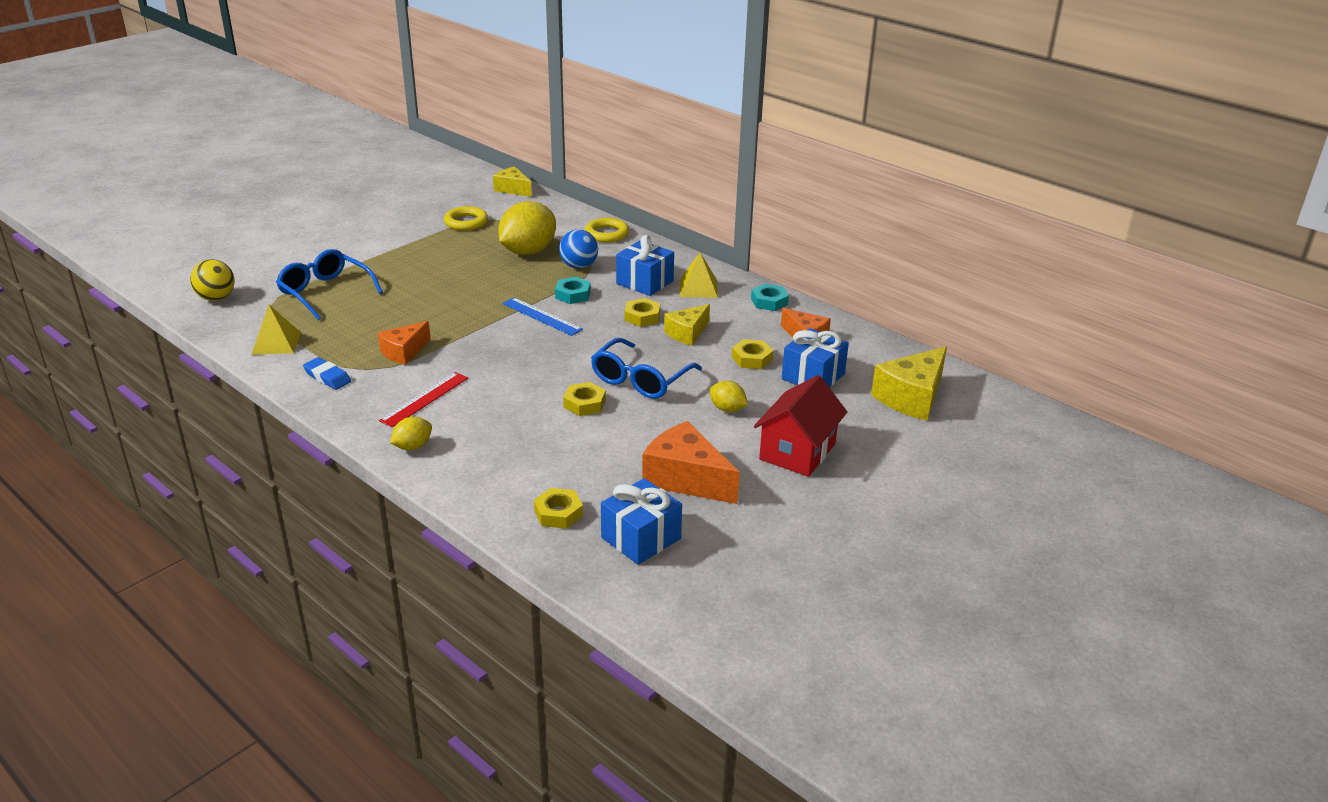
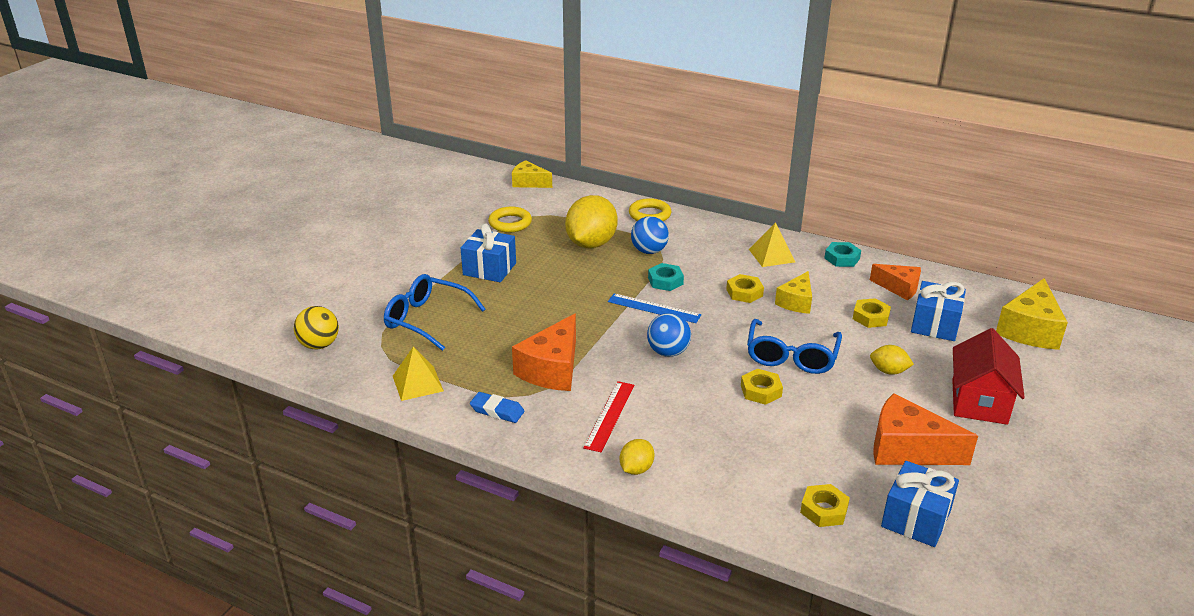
camera: 15 degrees left, 0 degrees up
orange cheese [378,321,431,365] -> orange cheese [512,314,576,391], size x1.59
blue gift [616,235,674,296] -> blue gift moved to [461,223,516,282]
none -> blue ball [647,313,691,357]

